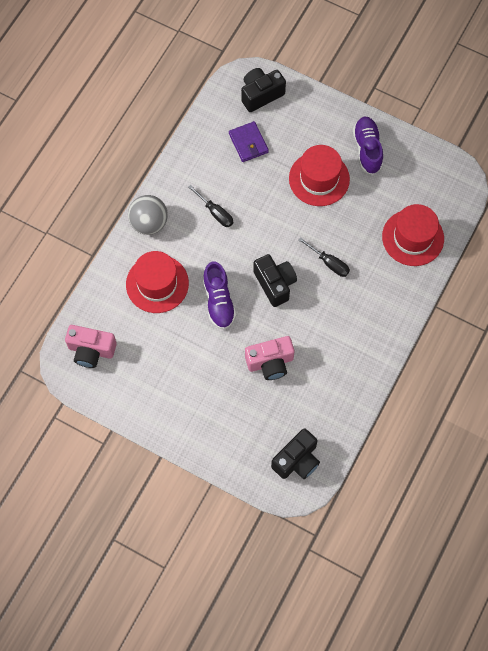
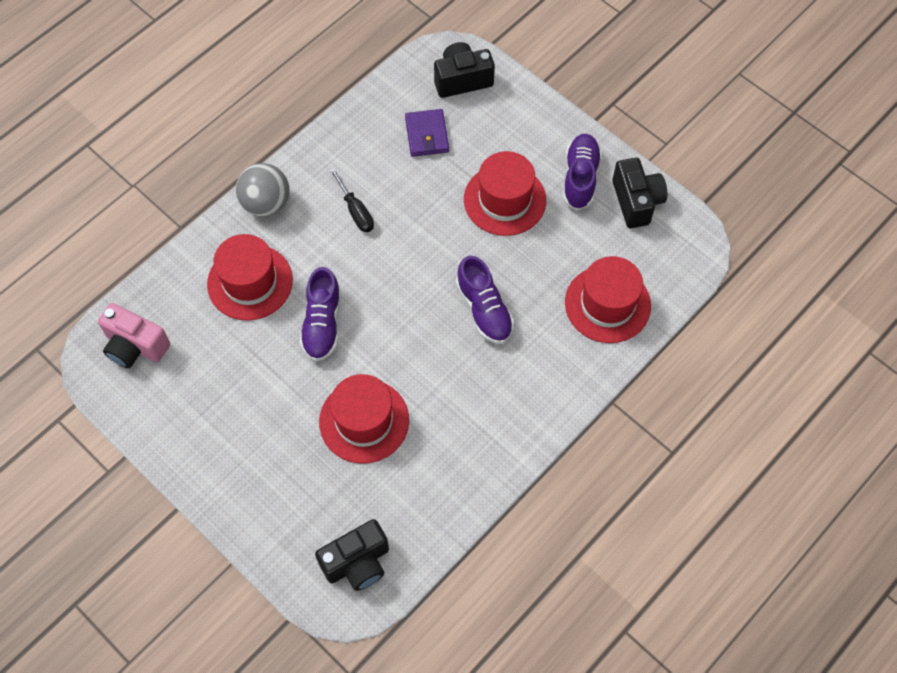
camera: 15 degrees right, 5 degrees down
pink camera [245,336,294,380] -> red hat [319,374,409,464]
black camera [253,254,297,307] -> black camera moved to [612,158,667,228]
black screwdriver [298,237,350,277] -> purple shoe [456,256,514,344]

